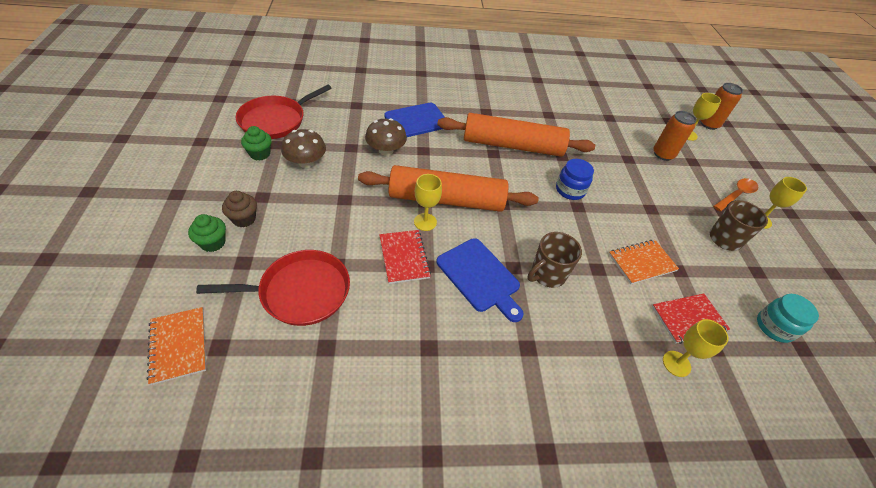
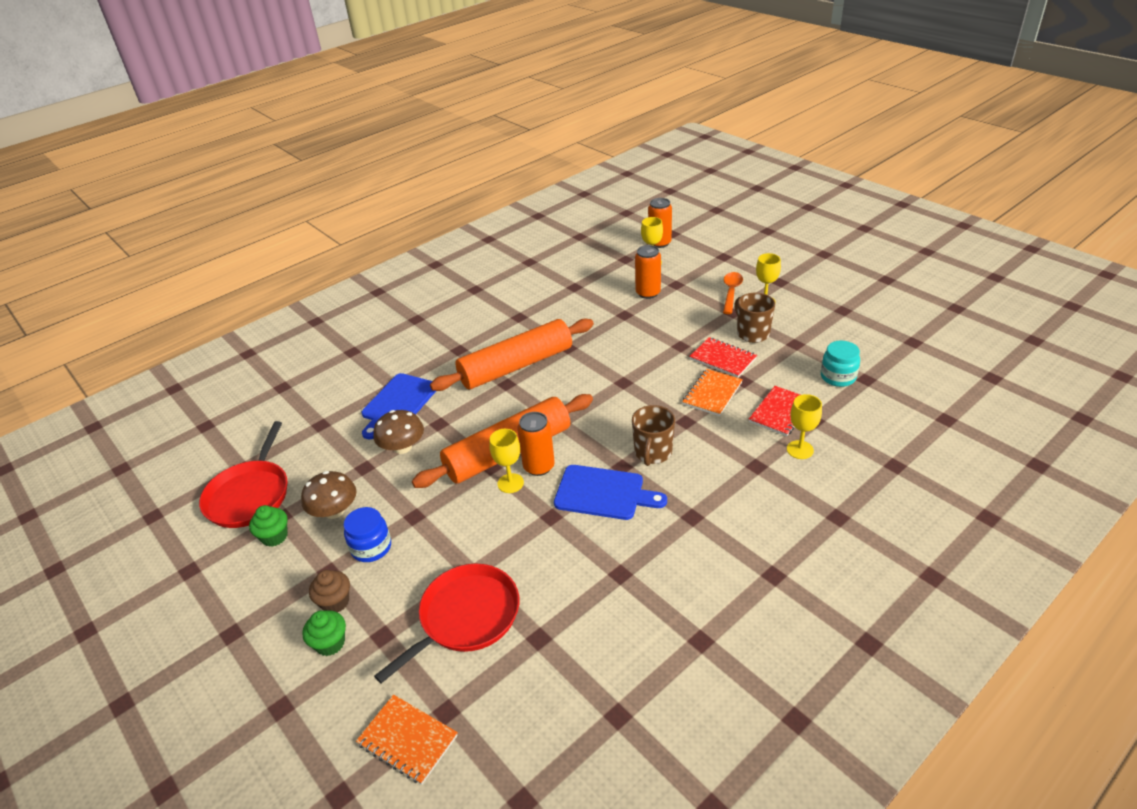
camera: 30 degrees left, 10 degrees down
red notebook [379,230,431,284] -> red notebook moved to [689,337,757,378]
blue jar [556,159,594,200] -> blue jar moved to [344,507,391,562]
none -> orange can [517,412,555,476]

